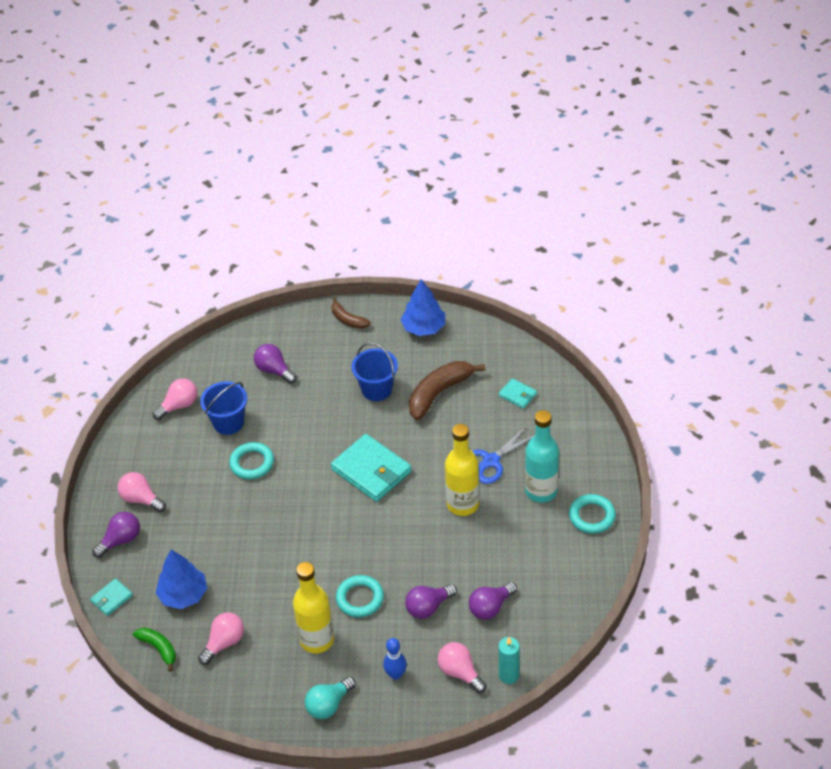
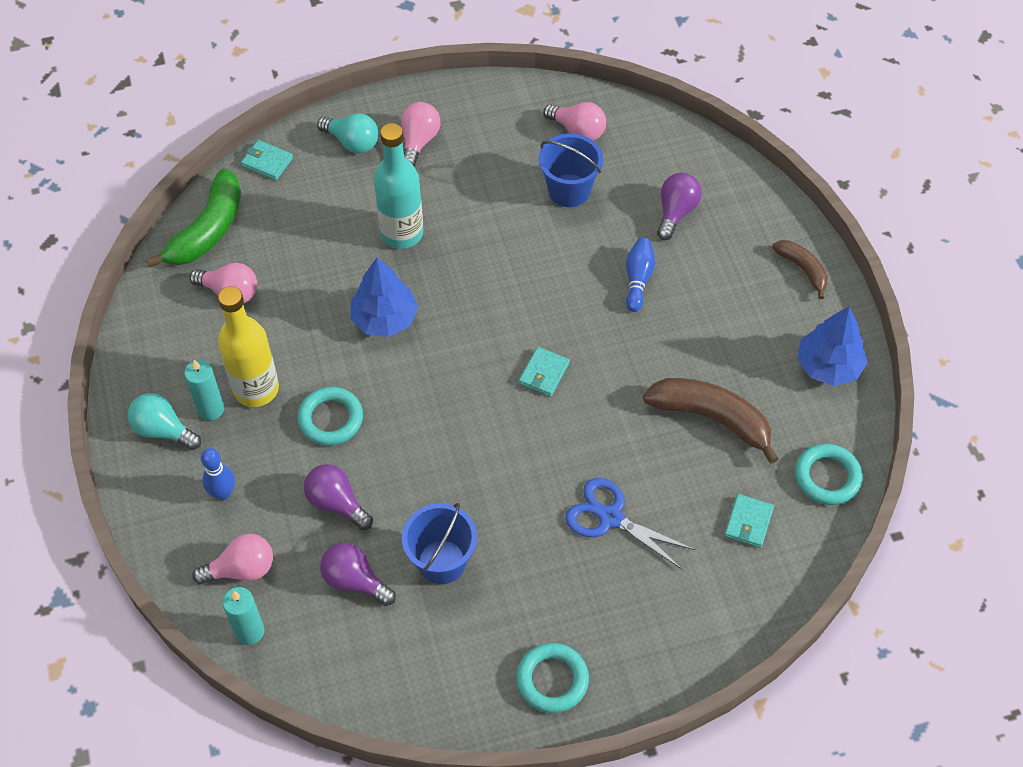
camera: 70 degrees right, 10 degrees up
purple light bulb [92,512,140,558] -> turquoise light bulb [317,113,378,154]
green banana [133,627,176,672] -> green banana [146,168,241,267], size x1.76
blue tree [156,549,207,609] -> blue tree moved to [351,258,418,337]
turquoise ring [229,442,274,479] -> turquoise ring moved to [795,444,863,505]
turquoise wallet [331,434,412,502] -> turquoise wallet [519,347,570,397], size x0.49
brown banana [332,298,371,329] -> brown banana turned 120 degrees clockwise [772,240,828,299]
blue bucket [352,342,398,401] -> blue bucket moved to [402,503,477,584]
pink light bulb [438,642,487,693] -> pink light bulb turned 45 degrees clockwise [192,534,273,585]
yellow bottle [445,424,480,516] -> none
turquoise bottle [525,410,559,503] -> turquoise bottle moved to [374,123,423,249]
none -> turquoise candle [184,360,224,420]
none -> blue bowling pin [626,238,655,312]

